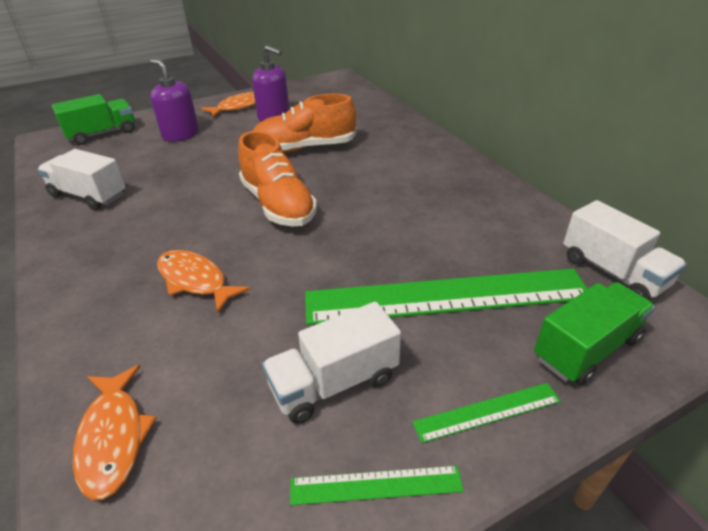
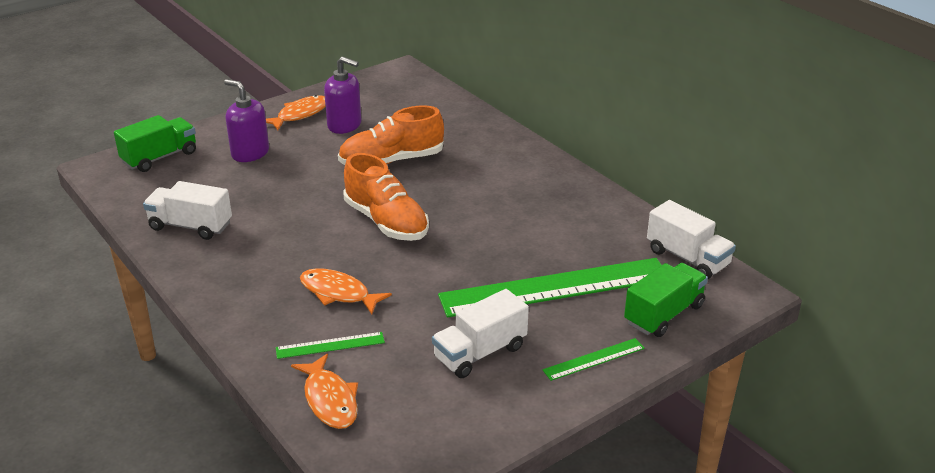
camera: 10 degrees left, 5 degrees down
green ruler [290,466,464,505] -> green ruler moved to [276,332,385,359]

